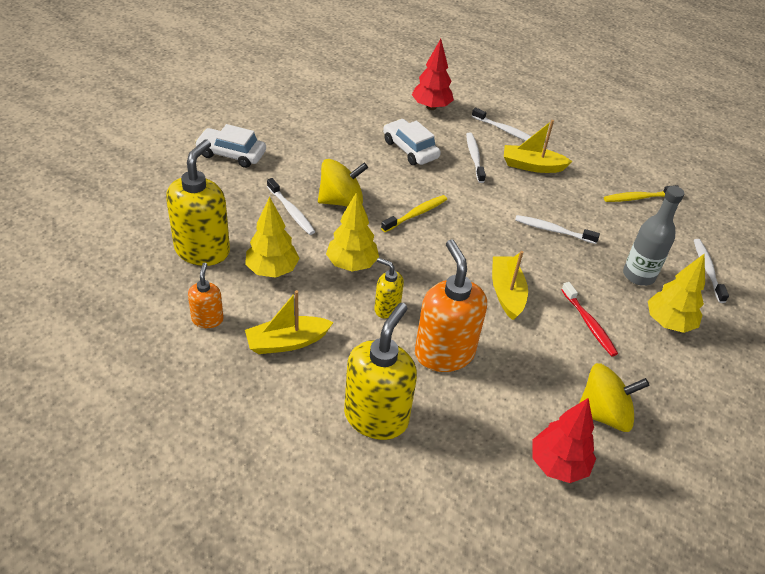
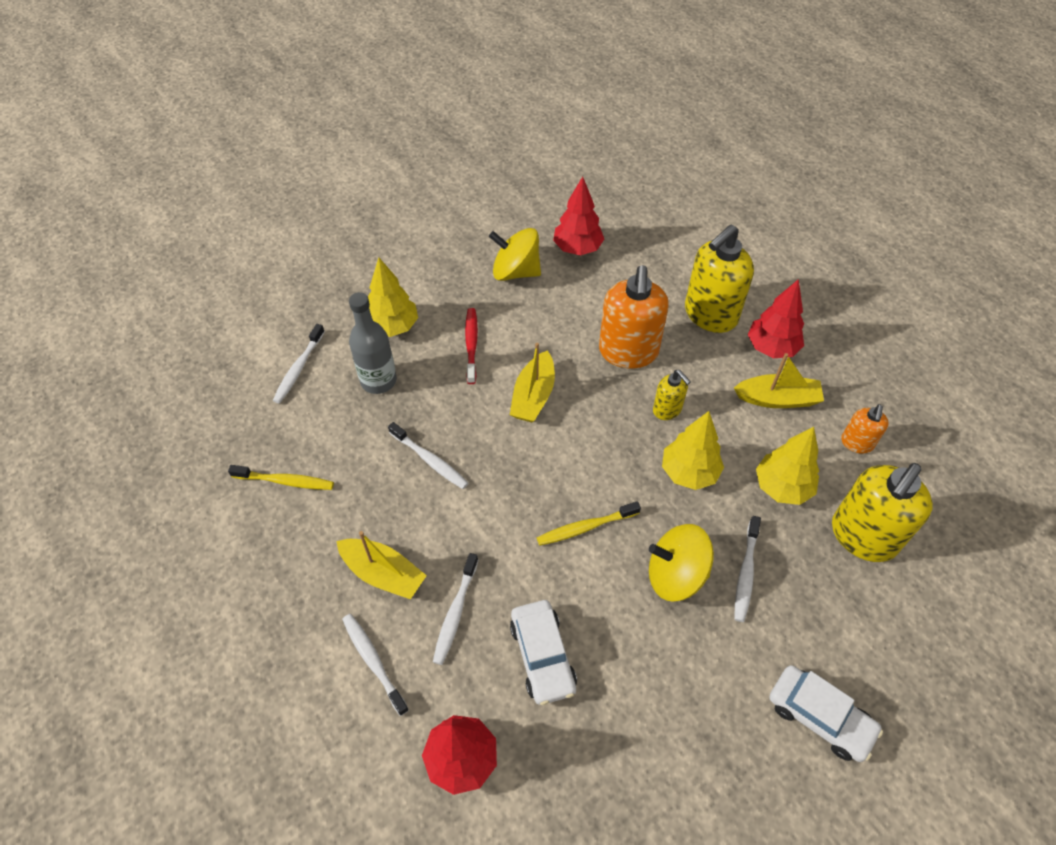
camera: 155 degrees left, 10 degrees up
white toothbrush [267,178,315,235] -> white toothbrush turned 150 degrees counterclockwise [734,516,761,622]
none -> red tree [748,279,804,358]

